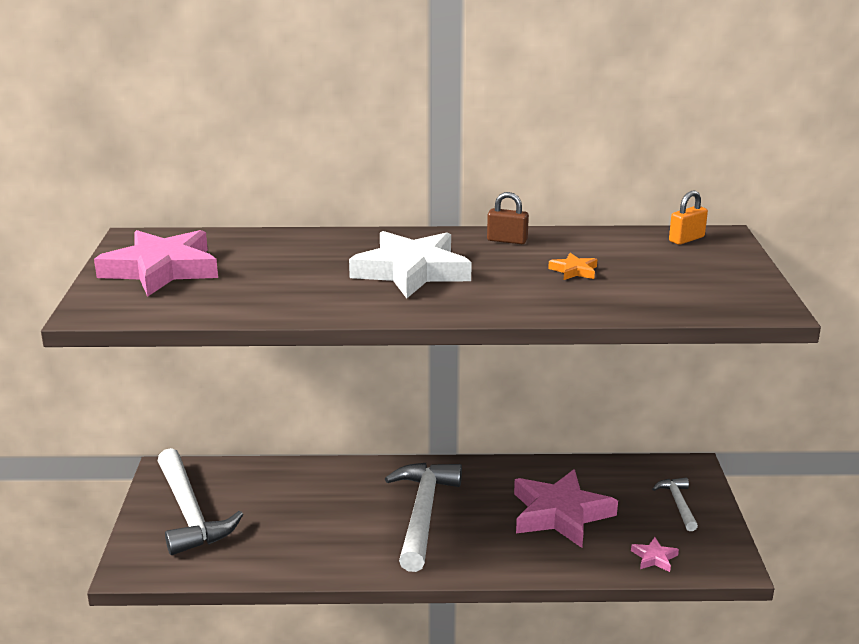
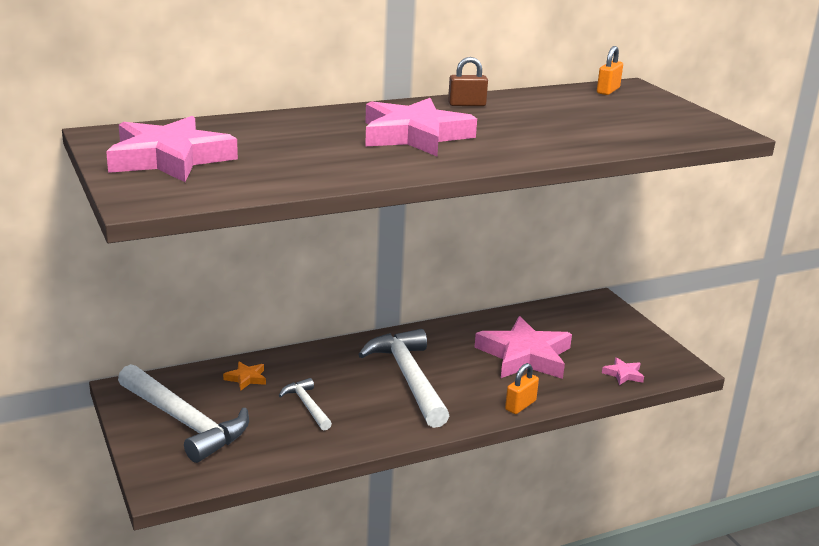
camera: 25 degrees left, 0 degrees up
white star [349,231,472,298] -> pink star [365,98,477,156]
orange star [548,253,597,280] -> orange star moved to [223,361,266,391]
white hammer [652,477,698,531] -> white hammer moved to [279,378,332,430]
none -> orange padlock [505,363,539,414]

